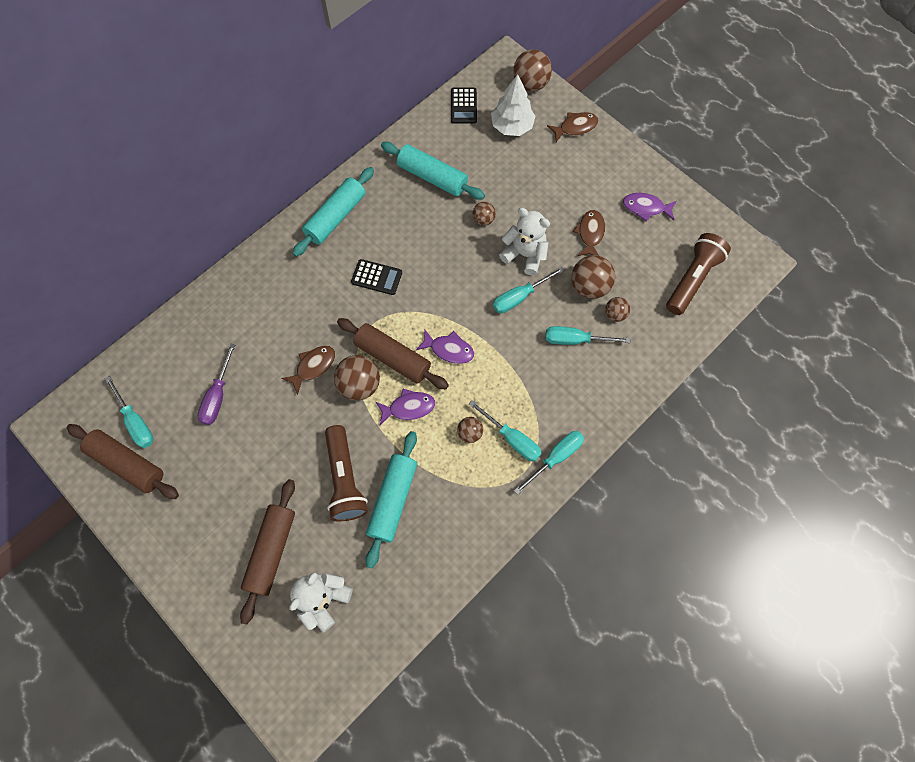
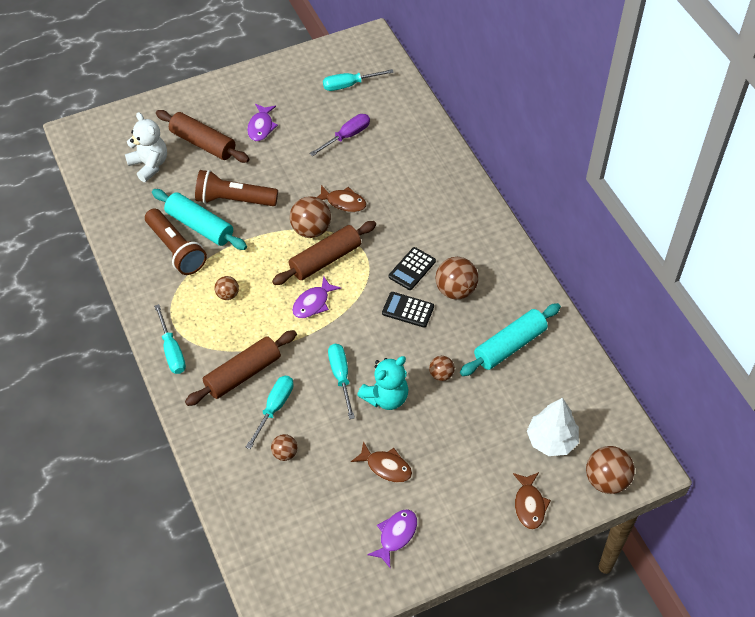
camera: 110 degrees right, 15 degrees down
brown rolling pin [66,424,179,499] -> brown rolling pin moved to [185,330,297,406]
purple screwdriver [198,343,235,425] -> purple screwdriver turned 105 degrees clockwise [309,114,370,156]
brown fish [282,346,335,395] -> brown fish turned 45 degrees counterclockwise [317,185,367,212]
turquoise rolling pin [293,167,374,257] -> none
purple fish [376,389,435,425] -> purple fish moved to [247,104,278,141]
black calculator [451,87,477,124] -> black calculator moved to [382,292,434,328]
turquoise screwdriver [469,400,542,461] -> none
white teddy bear [499,208,550,275] -> turquoise teddy bear [357,356,409,410]
brown ball [571,255,615,299] -> brown ball moved to [436,257,478,300]
brown flashlight [666,233,731,315] -> brown flashlight moved to [145,209,207,275]

